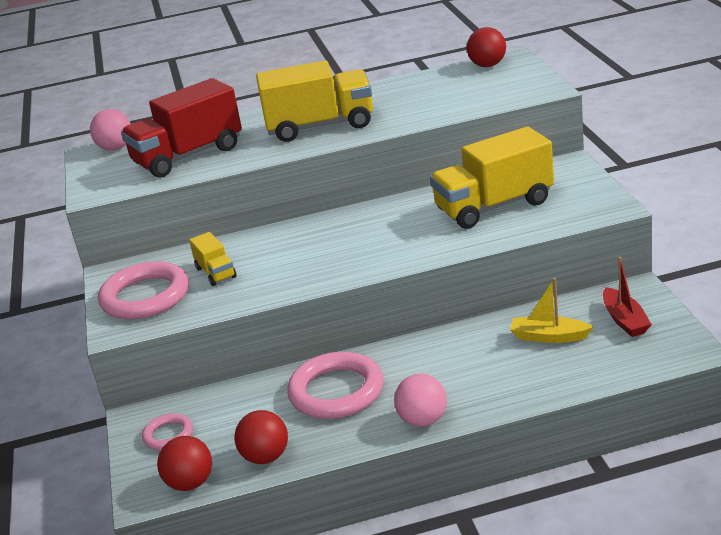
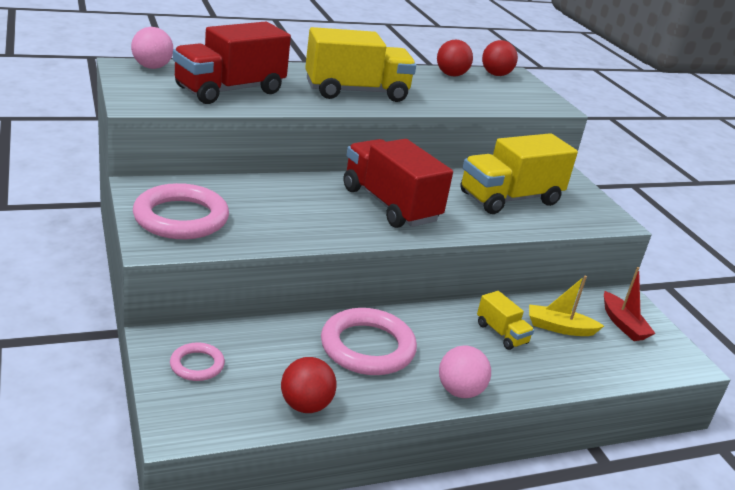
camera: 15 degrees left, 0 degrees up
red ball [157,436,212,491] -> red ball moved to [437,39,473,77]
yellow truck [189,232,237,286] -> yellow truck moved to [477,291,534,350]
none -> red truck [344,139,453,228]

